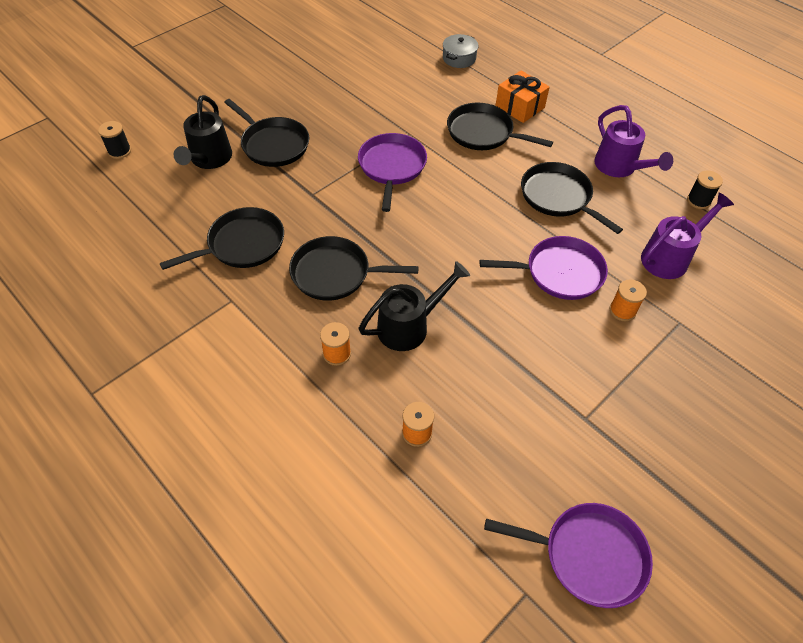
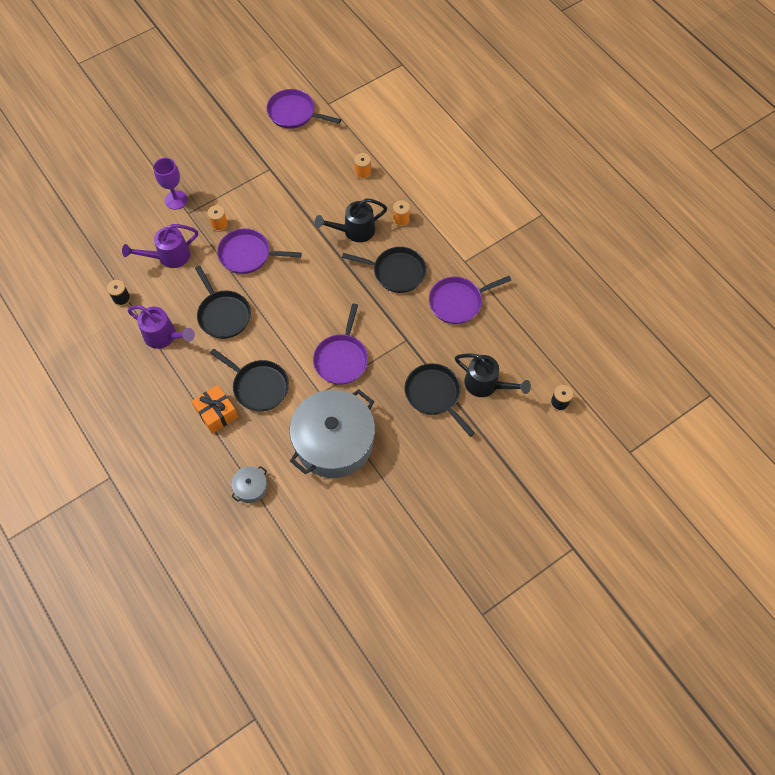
camera: 170 degrees left, 10 degrees up
black pan [160,207,284,270] -> purple pan [429,276,511,324]
black watering can [174,95,232,169] -> black watering can turned 105 degrees clockwise [455,354,531,397]
purple watering can [594,105,673,177] -> purple watering can turned 135 degrees clockwise [128,305,195,349]
none -> purple goblet [153,158,188,210]
none -> grey pot [289,389,375,478]

